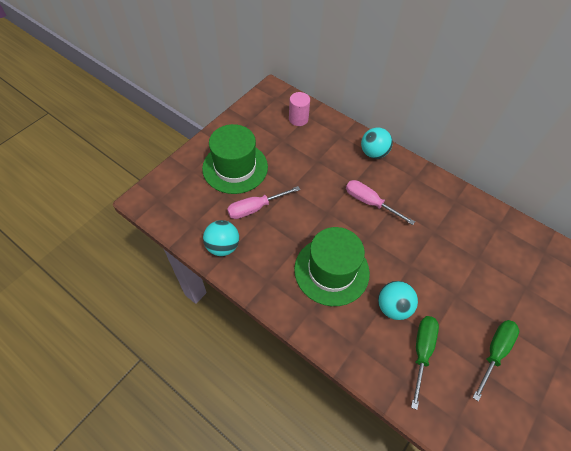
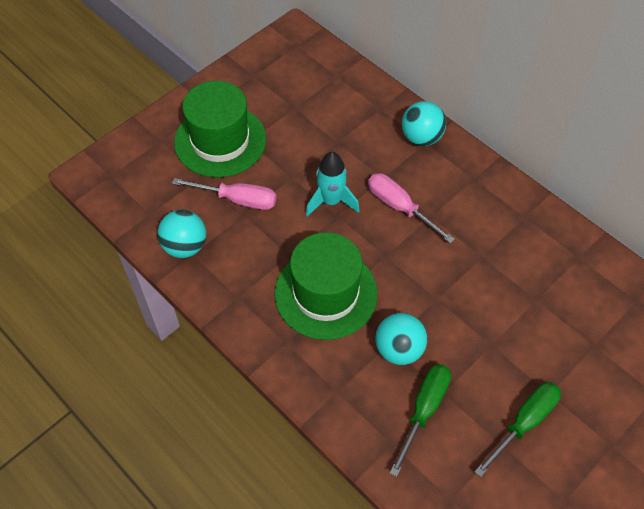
camera: 10 degrees right, 0 degrees up
pink screwdriver [227,186,300,219] -> pink screwdriver turned 150 degrees counterclockwise [172,178,276,210]
pink cylinder [289,92,310,126] -> none
none -> turquoise rocket [306,152,360,217]

